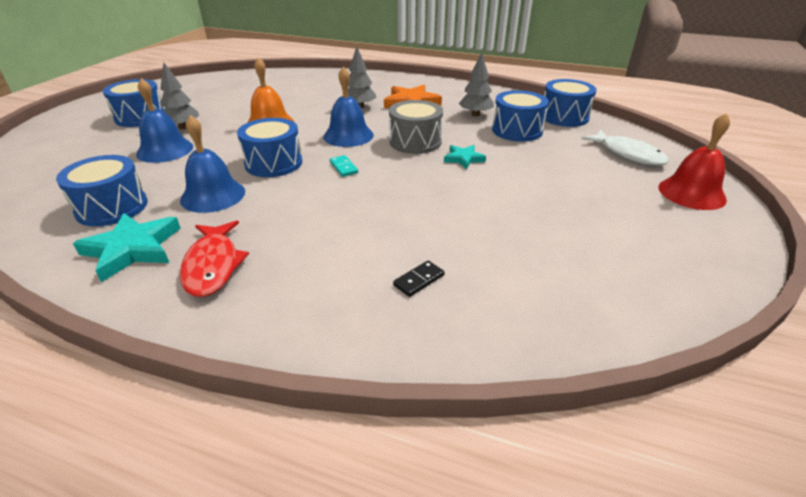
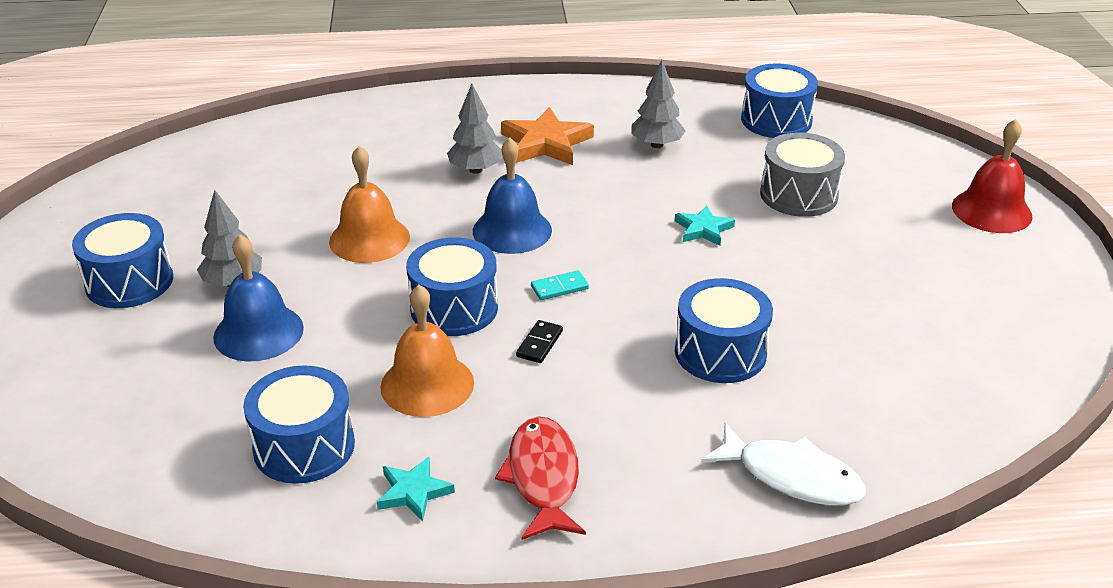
camera: 25 degrees left, 0 degrees up
turquoise star [73,213,181,282] -> turquoise star [377,457,455,522], size x0.58
blue bell [180,115,245,213] -> orange bell [380,284,474,417]
red fish [180,220,249,297] -> red fish turned 150 degrees counterclockwise [495,417,586,540]
turquoise domino [330,155,358,177] -> turquoise domino turned 60 degrees counterclockwise [531,270,589,300]
grey drum [389,100,443,154] -> grey drum moved to [760,133,845,217]
black domino [393,260,445,297] -> black domino moved to [516,320,563,363]
blue drum [492,90,549,142] -> blue drum moved to [675,278,773,383]
white fish [581,130,669,166] -> white fish moved to [701,422,866,505]

